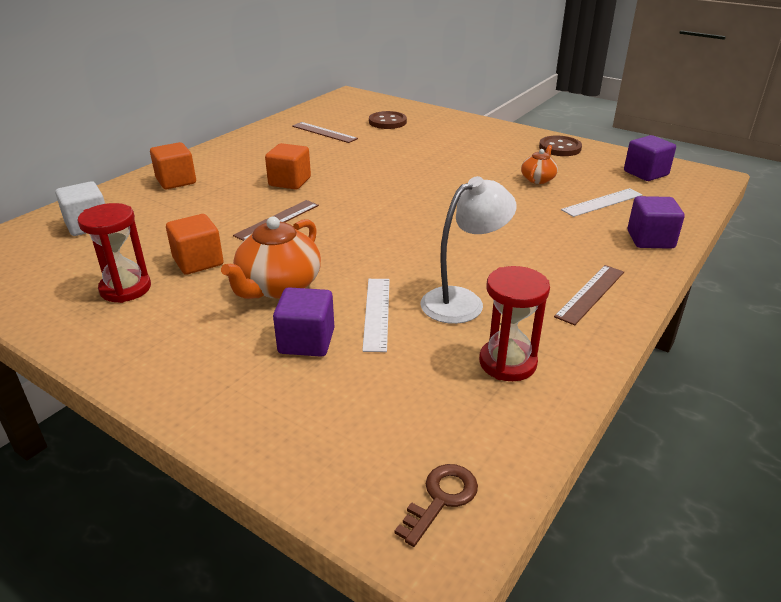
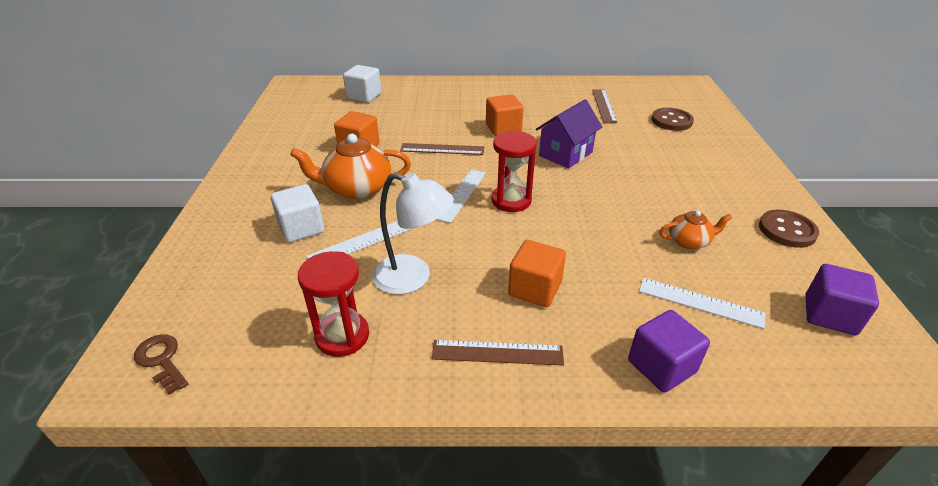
camera: 55 degrees right, 5 degrees up
red hourglass [77,203,151,303] -> red hourglass moved to [491,131,537,212]
orange cube [150,142,196,189] -> orange cube moved to [508,240,566,307]
purple cube [273,287,334,357] -> white cube [270,184,324,243]
brown key [395,464,478,547] -> brown key turned 135 degrees counterclockwise [134,334,188,395]
none -> white ruler [435,169,486,223]
none -> purple house [536,99,602,169]

